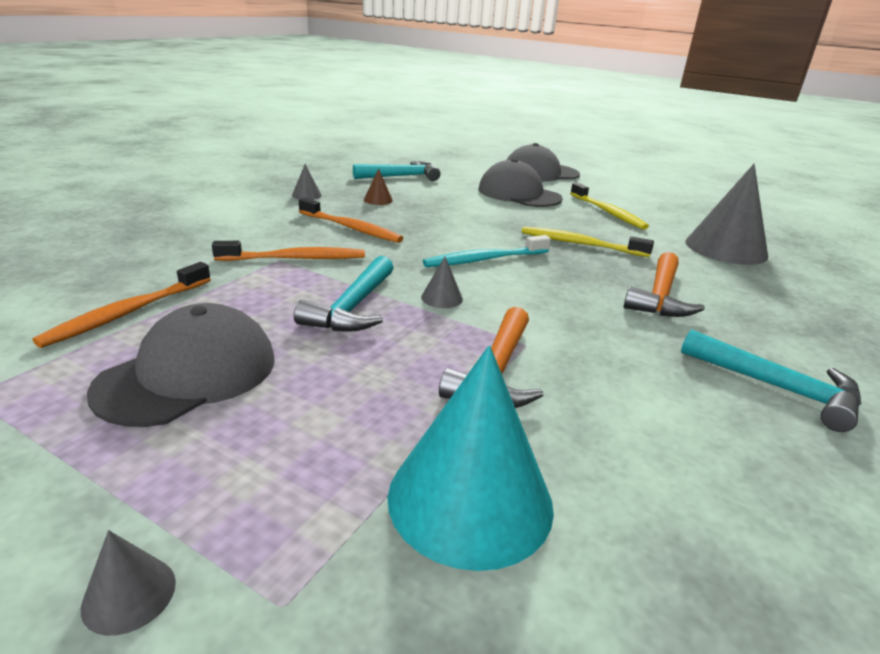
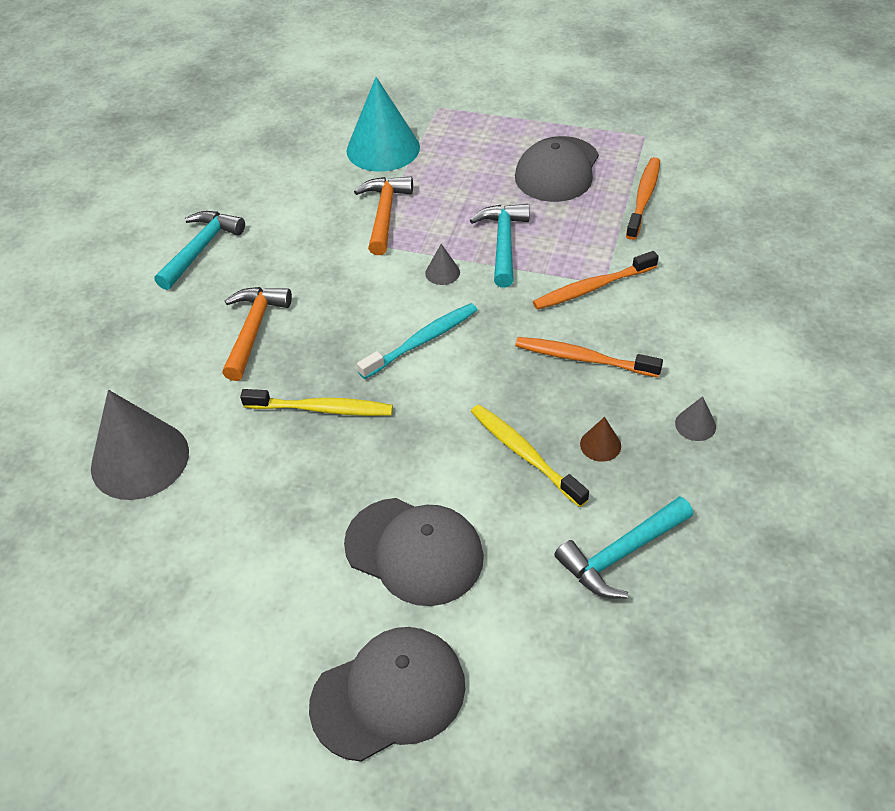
camera: 170 degrees right, 20 degrees up
grey cone [81,530,176,636] -> none
yellow toothbrush [570,183,649,230] -> yellow toothbrush moved to [471,405,589,507]
turquoise hammer [681,329,861,432] -> turquoise hammer turned 90 degrees clockwise [154,211,245,290]

